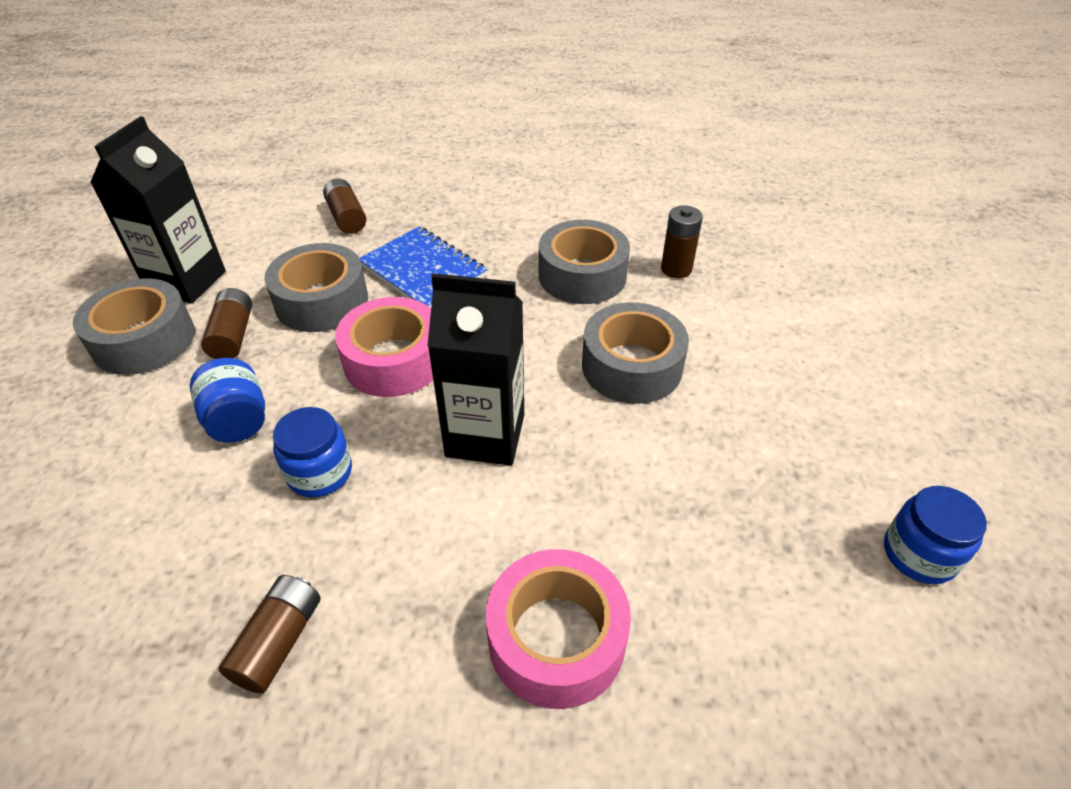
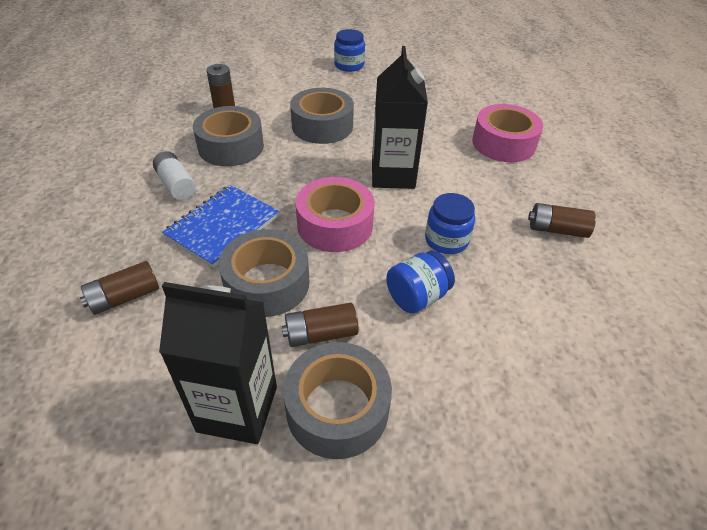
camera: 100 degrees left, 0 degrees up
blue jar [884,486,987,584] -> blue jar moved to [334,29,365,72]
none -> white battery [153,151,196,200]

